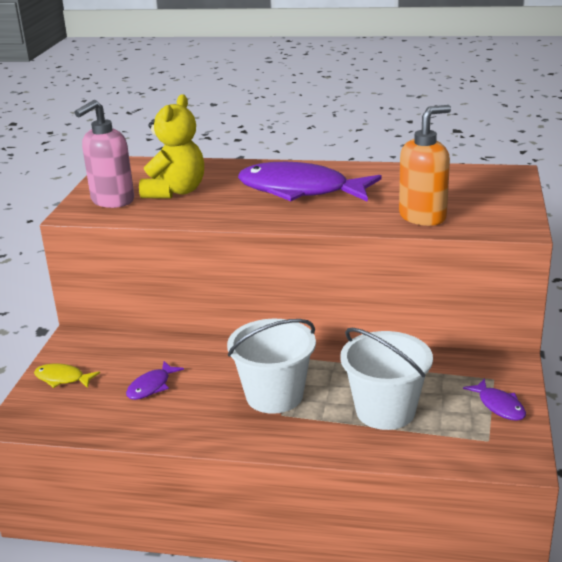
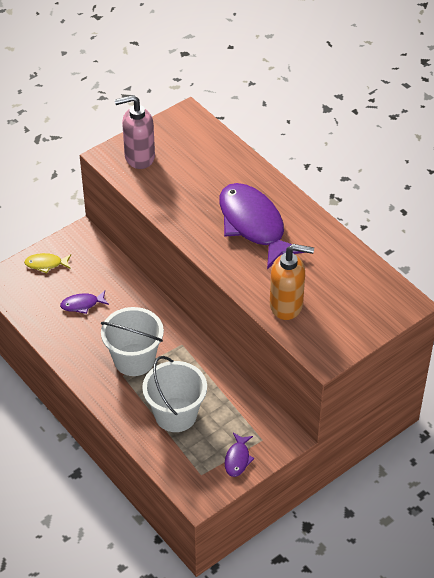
camera: 40 degrees right, 20 degrees up
yellow fish [34,363,100,388] -> yellow fish turned 60 degrees counterclockwise [24,253,71,273]
yellow teddy bear [139,94,204,198] -> none

